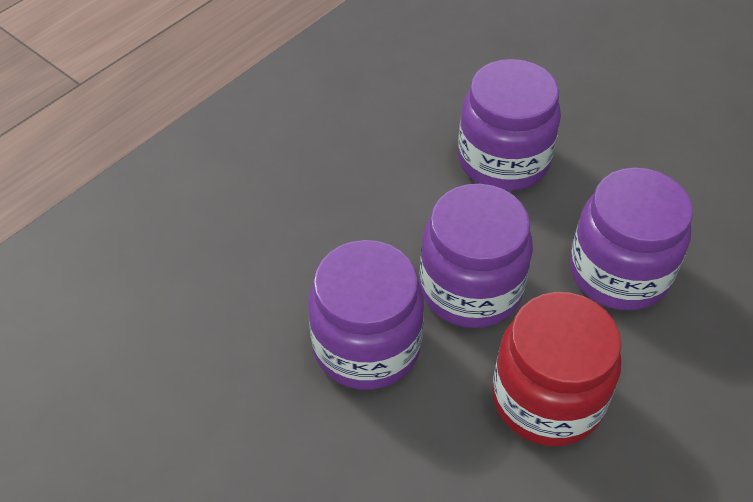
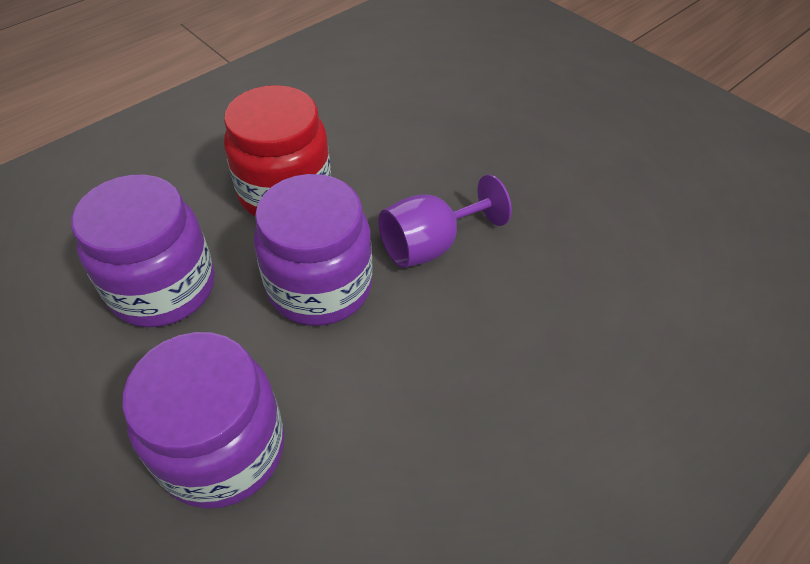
camera: 175 degrees left, 0 degrees up
purple jar [308,240,424,390] -> purple goblet [378,175,512,268]

